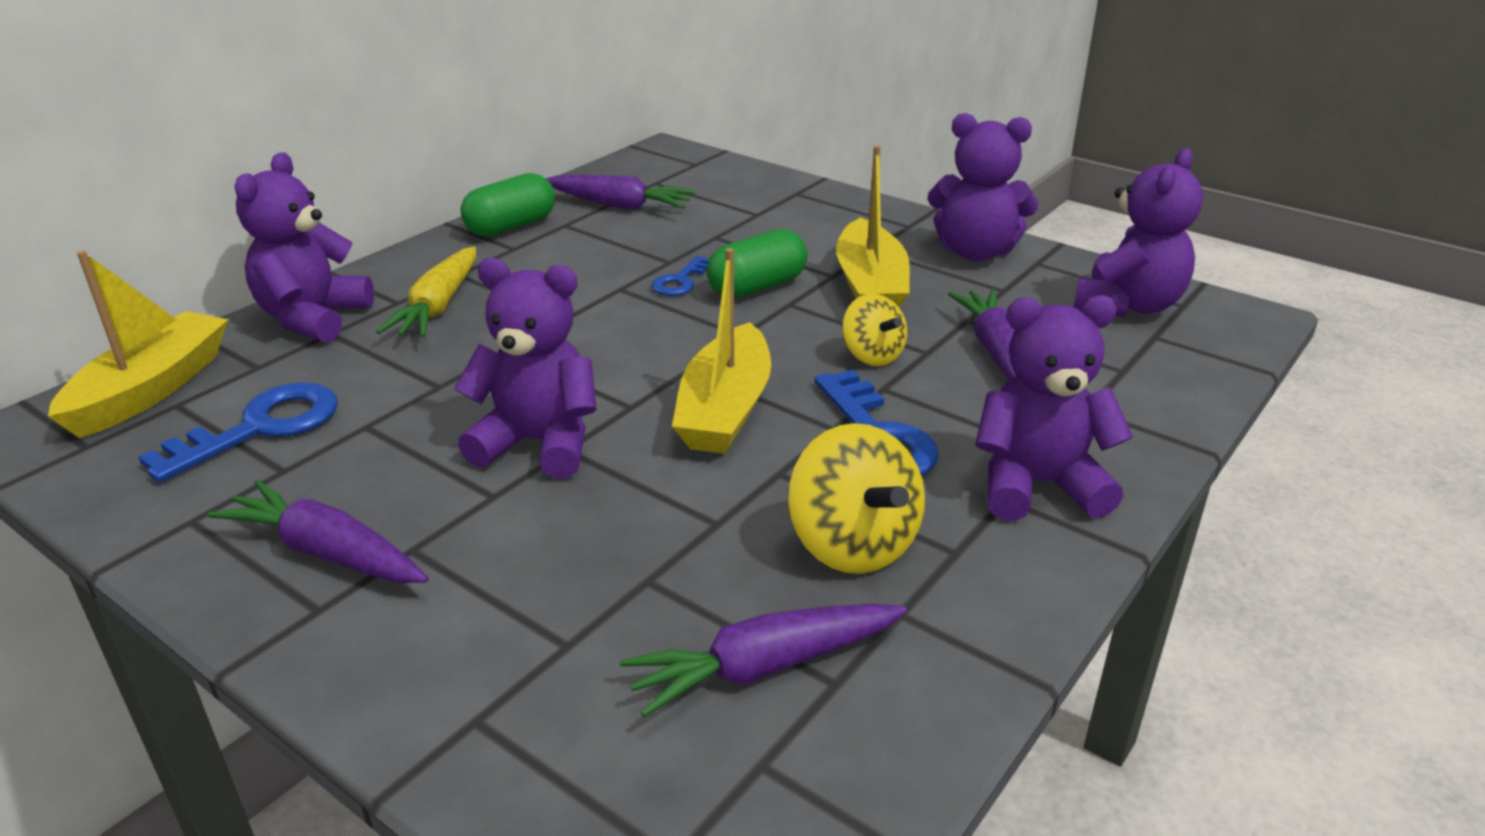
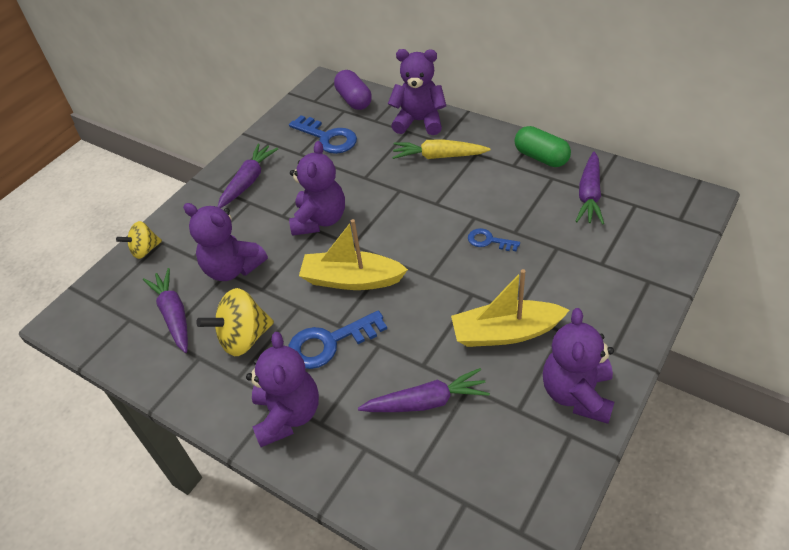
camera: 90 degrees right, 15 degrees up
yellow boat [48,251,228,438] -> purple capsule [334,70,372,110]
green capsule [707,229,808,298] -> none
yellow spinning top [842,294,907,366] -> yellow spinning top moved to [116,221,162,259]
purple teddy bear [1074,148,1203,317] -> purple teddy bear moved to [183,203,268,281]

